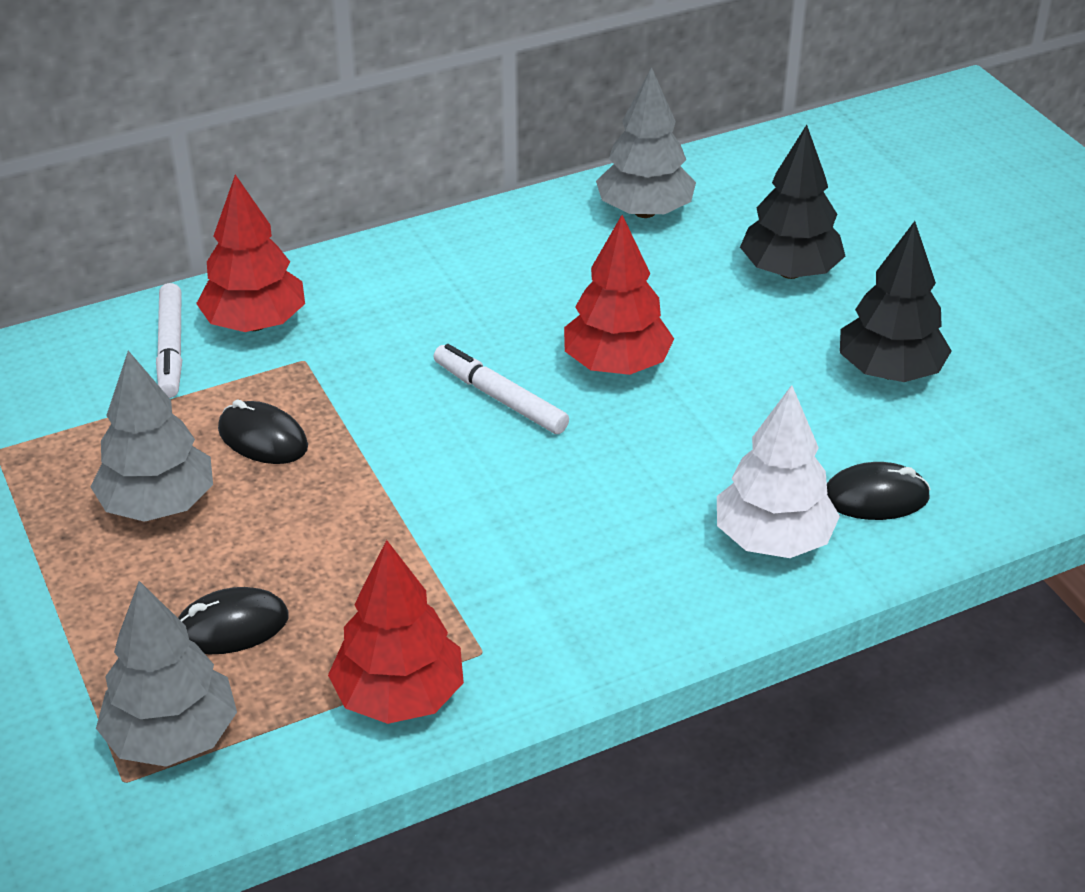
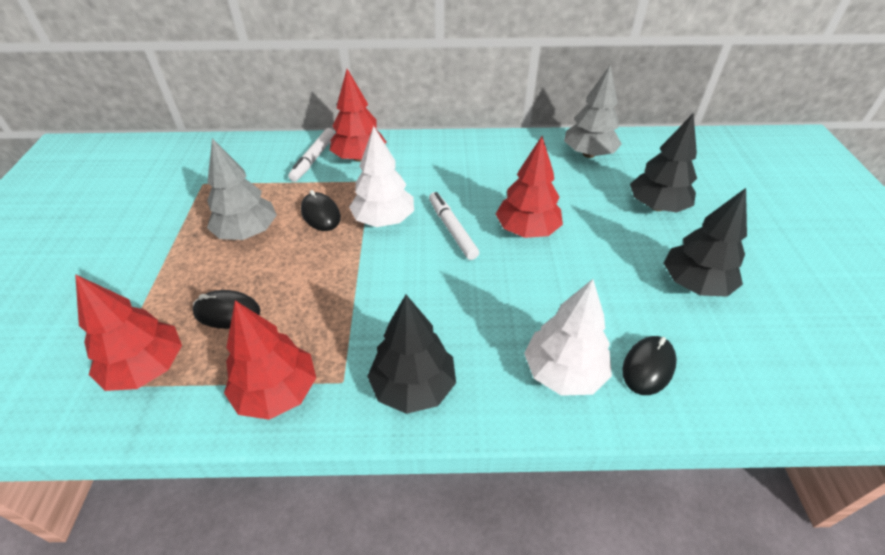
camera: 25 degrees right, 5 degrees up
grey tree [96,581,237,767] -> red tree [75,274,182,391]
black mouse [827,462,931,520] -> black mouse turned 75 degrees counterclockwise [623,336,677,395]
none -> white tree [349,126,414,227]
none -> black tree [367,295,456,414]

